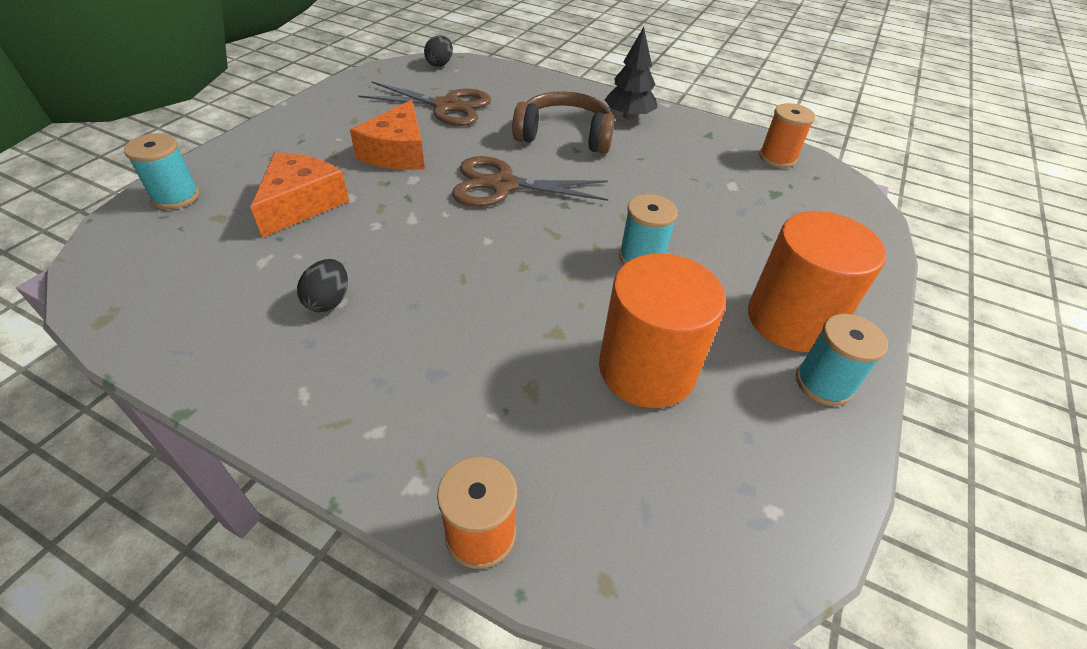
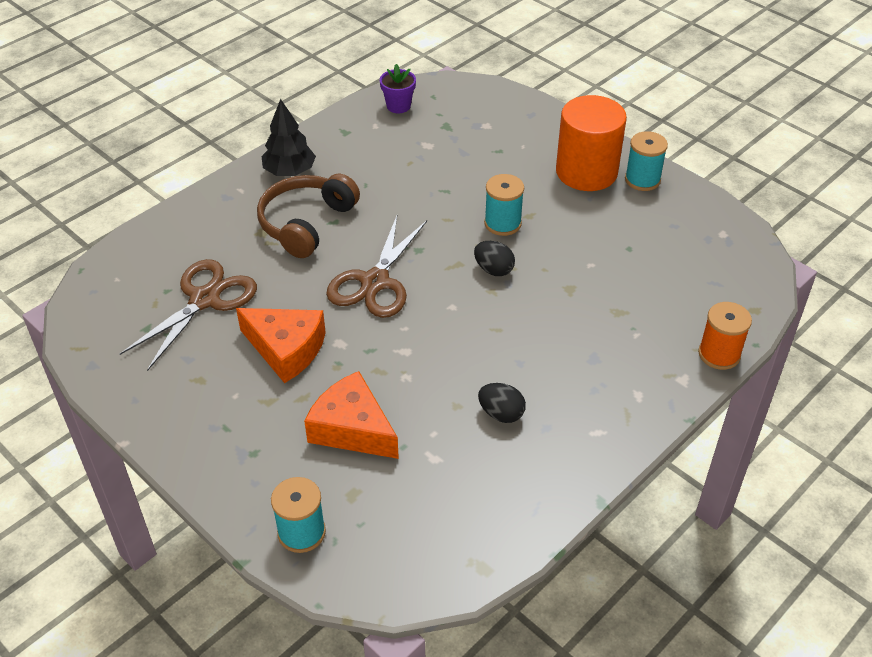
camera: 70 degrees left, 0 degrees up
black egg [424,35,453,67] -> black egg moved to [474,241,515,276]
orange cylinder [599,253,726,408] -> none
orange spool [759,103,815,168] -> purple flower pot [380,64,416,113]

